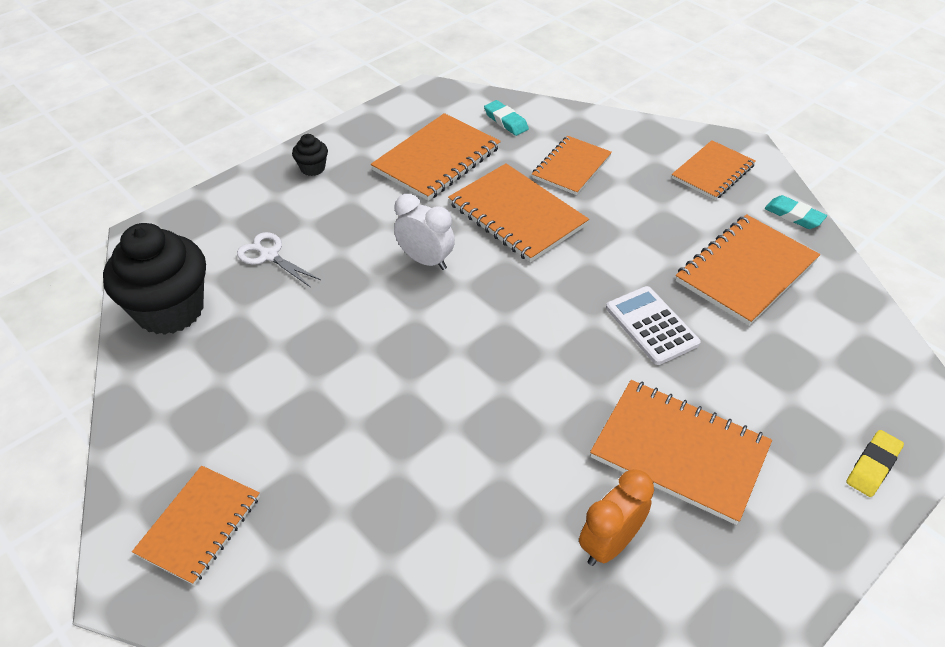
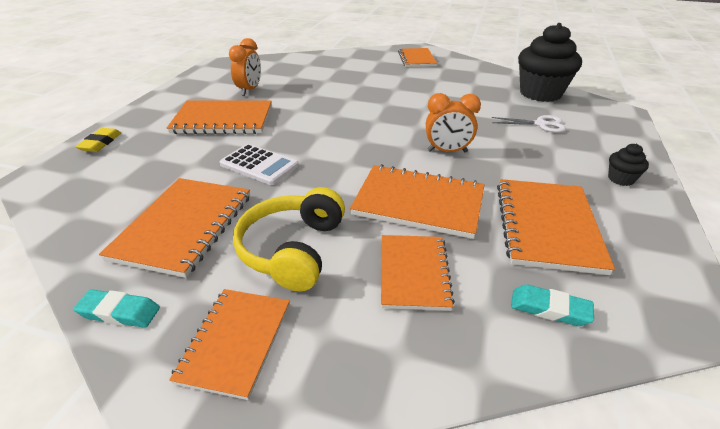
camera: 150 degrees right, 10 degrees down
white clock [394,194,455,270] -> orange clock [426,93,481,152]
none -> yellow headphones [233,187,345,292]

